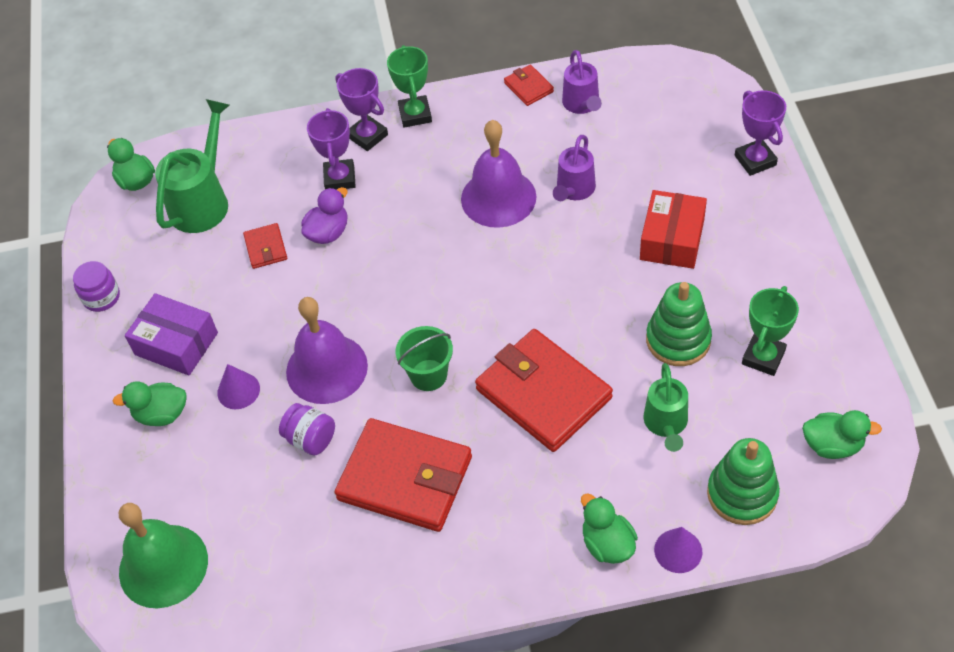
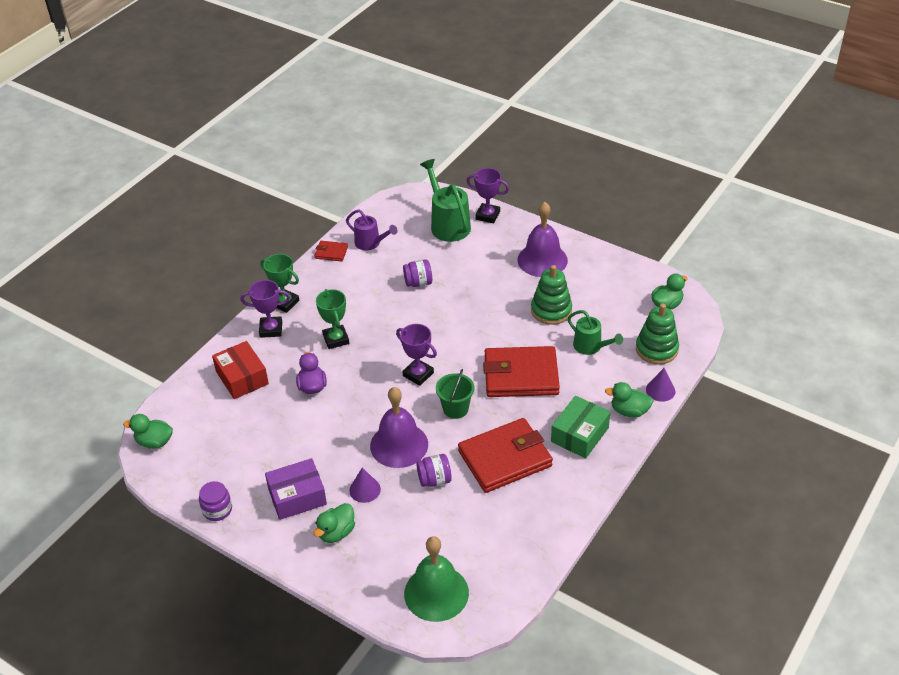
camera: 50 degrees left, 10 degrees down
green watering can [155,99,229,233] -> green watering can moved to [420,159,471,242]
red wallet [243,223,287,269] -> none
purple trophy [307,108,356,190] -> purple trophy moved to [396,324,437,386]
purple bell [461,120,537,228] -> purple bell moved to [517,202,568,277]
purple watering can [553,135,596,201] -> purple jar [403,259,432,287]
red box [640,190,707,269] -> red box moved to [212,341,269,399]
green trophy [742,286,799,376] -> green trophy moved to [316,289,349,349]
none -> green box [551,396,610,458]

